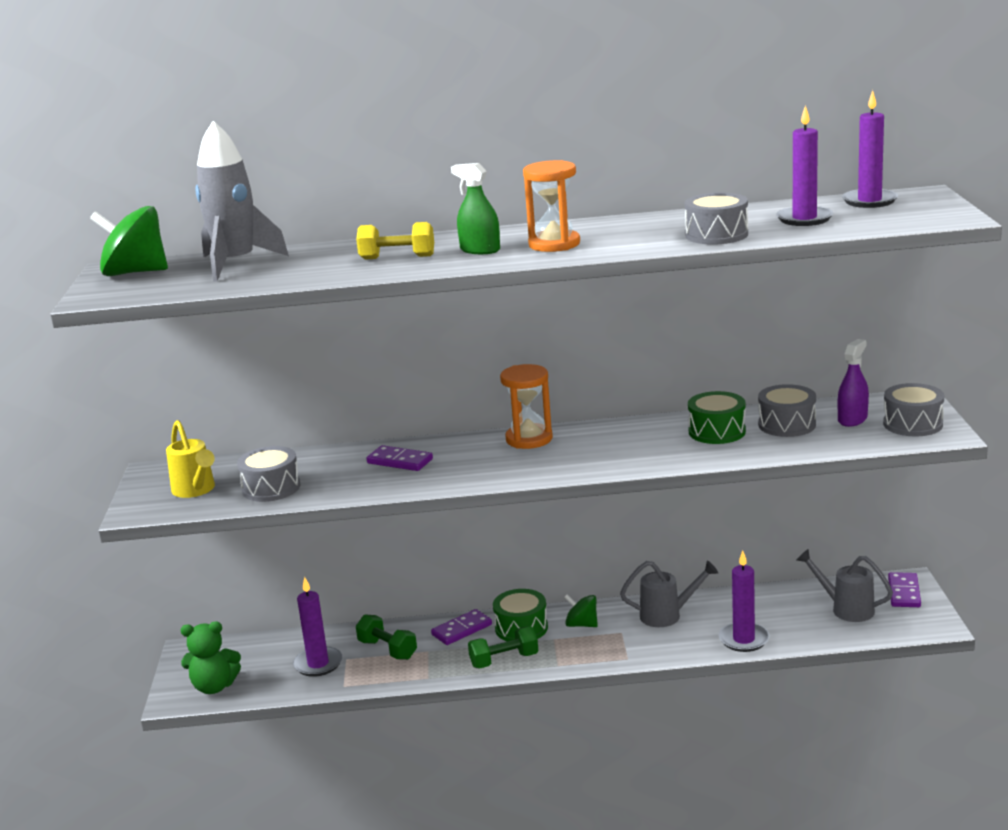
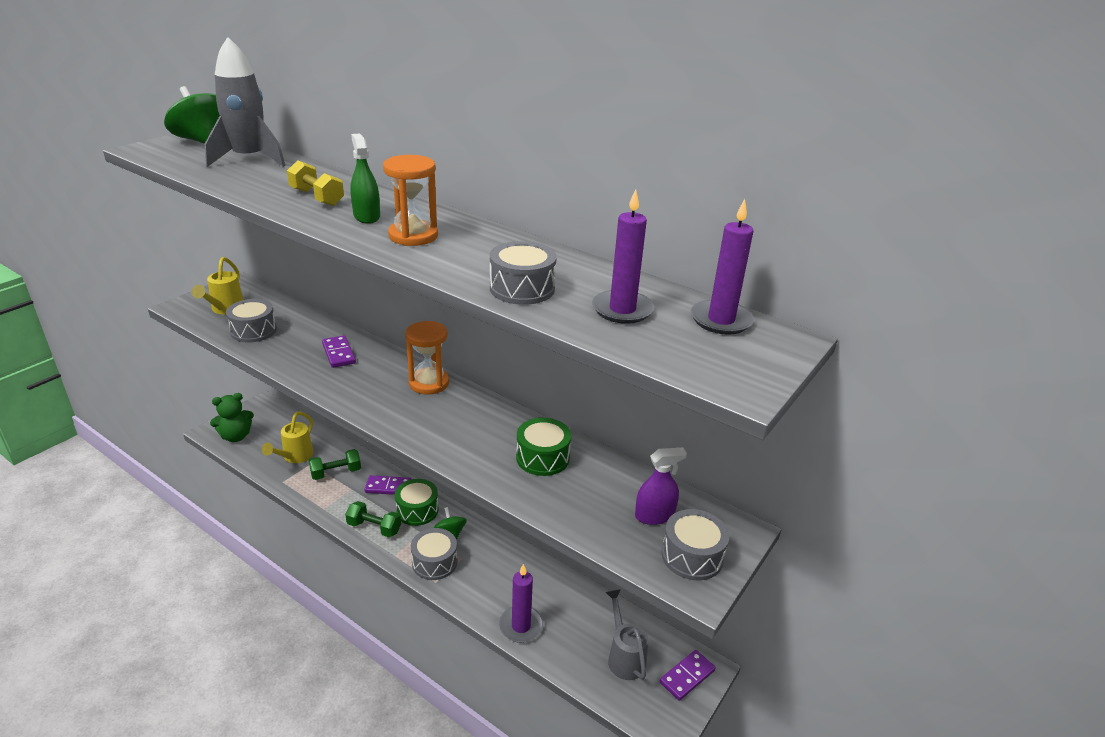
camera: 35 degrees right, 10 degrees up
green teddy bear [181,621,241,694] -> green teddy bear turned 60 degrees counterclockwise [210,393,254,442]
purple candle [293,577,342,677] -> yellow watering can [262,412,314,463]
green dumbbell [356,614,417,660] -> green dumbbell turned 75 degrees clockwise [309,449,361,480]
grey watering can [620,560,718,627] -> none
grey drum [758,384,816,437] -> grey drum moved to [411,528,457,580]

